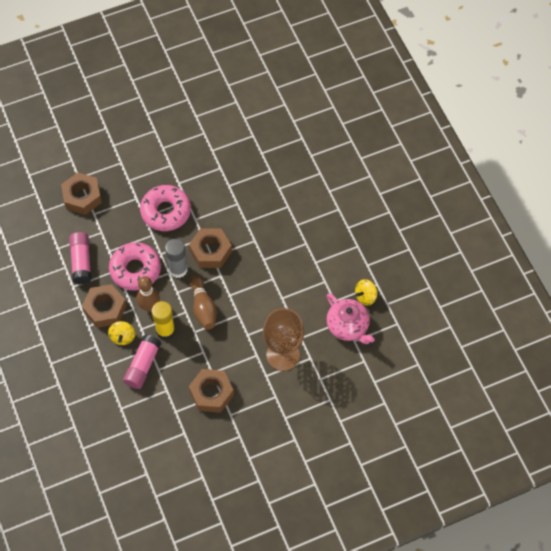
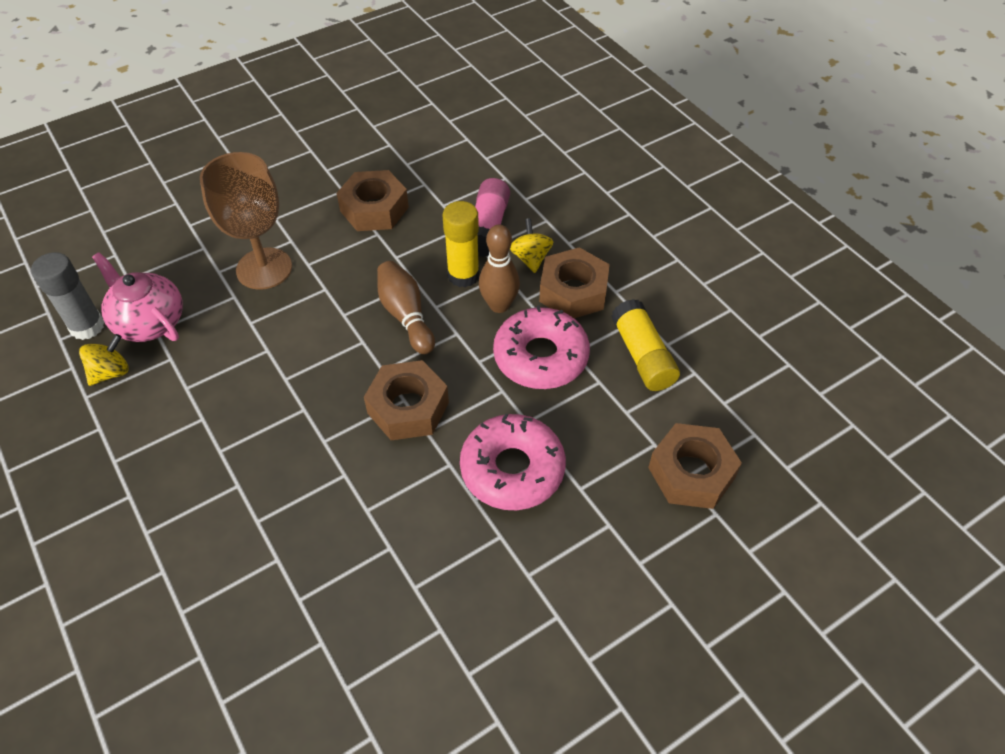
camera: 170 degrees right, 10 degrees down
pink glue stick [69,232,92,285] -> yellow glue stick [611,299,680,391]
grey glue stick [165,239,188,278] -> grey glue stick moved to [31,252,105,340]

